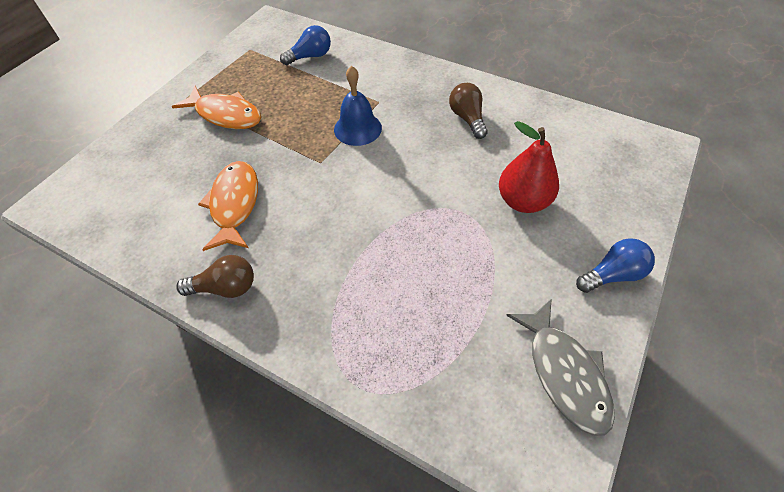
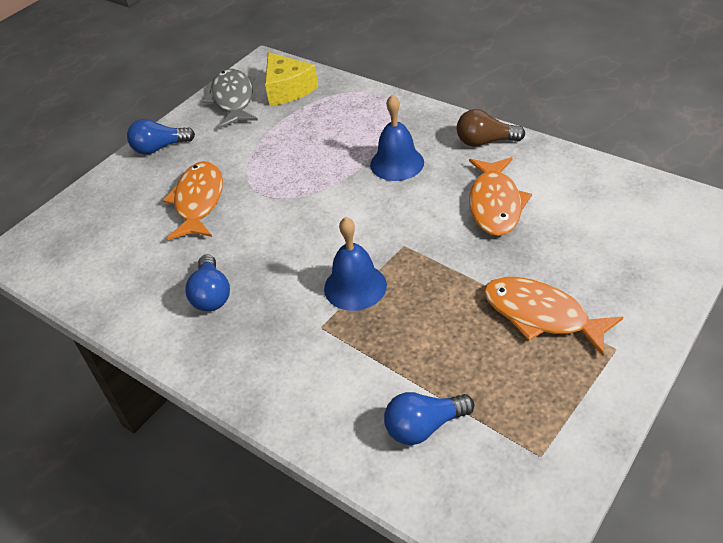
camera: 170 degrees left, 10 degrees down
brown light bulb [449,83,488,139] -> blue light bulb [185,254,230,311]
red pear [499,121,559,213] -> orange fish [163,161,223,240]
none -> yellow cheese [265,52,318,106]
none -> blue bell [370,94,424,181]

